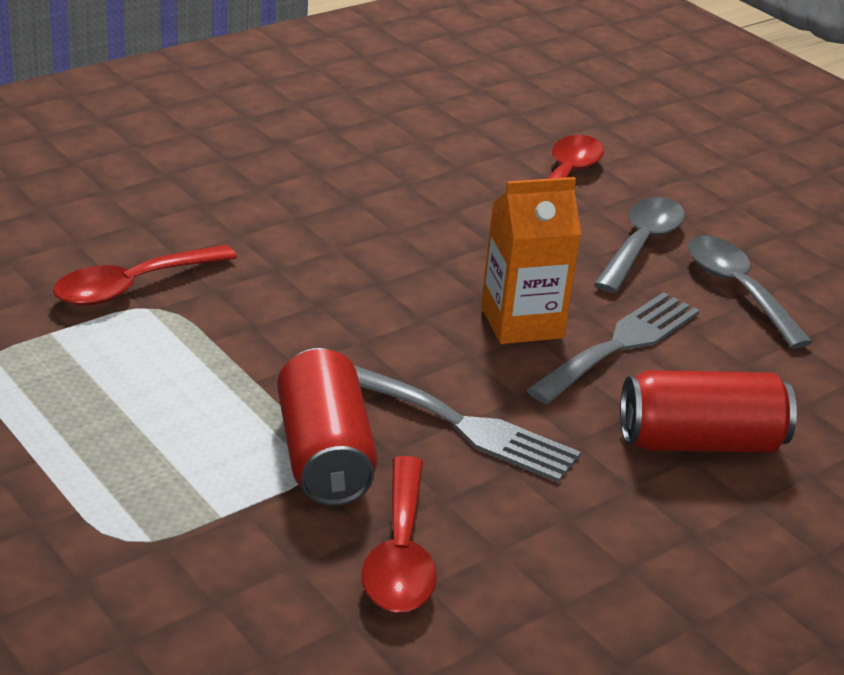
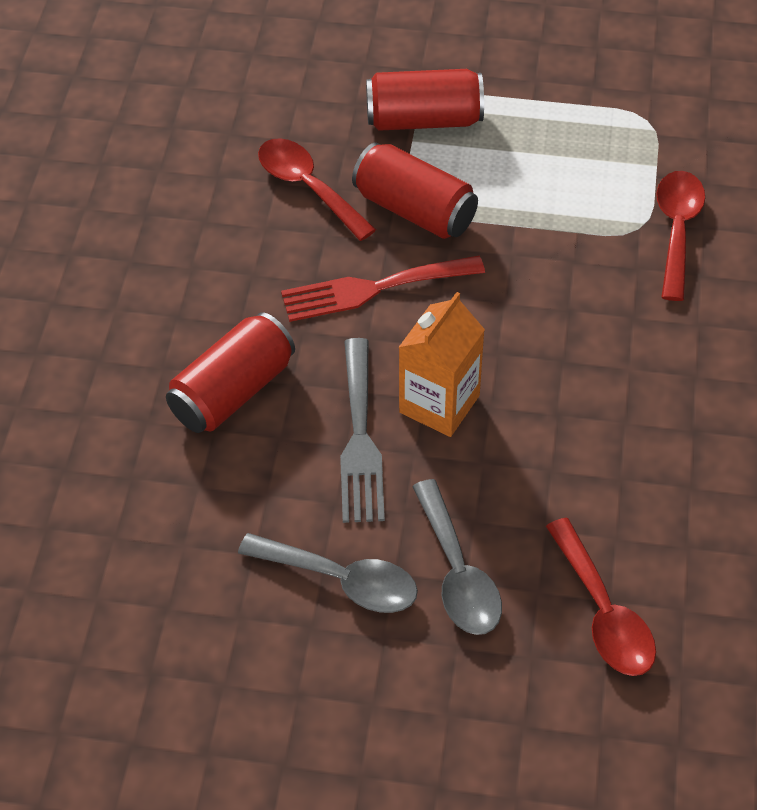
camera: 140 degrees right, 20 degrees up
grey fork [354,365,581,483] -> red fork [281,256,485,322]
none -> red can [366,69,484,131]

